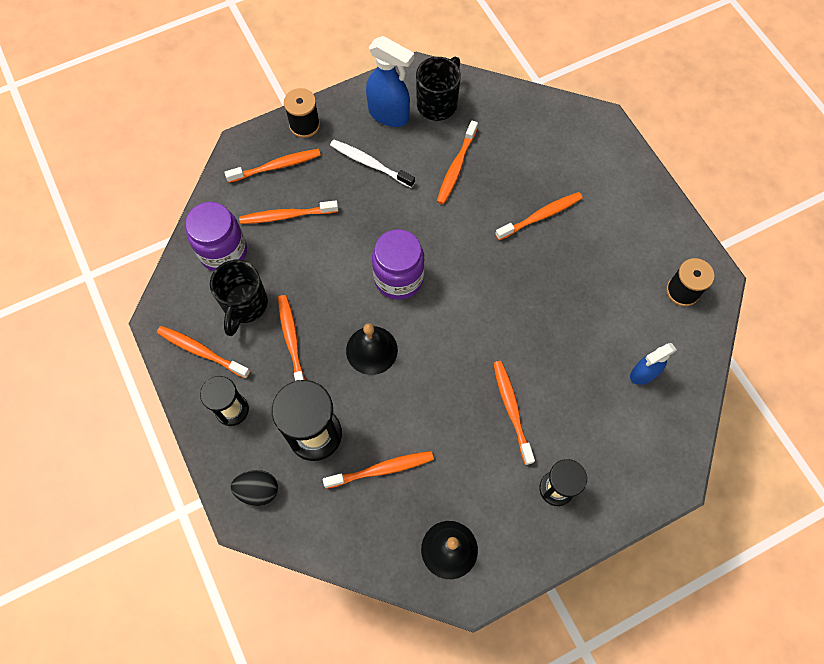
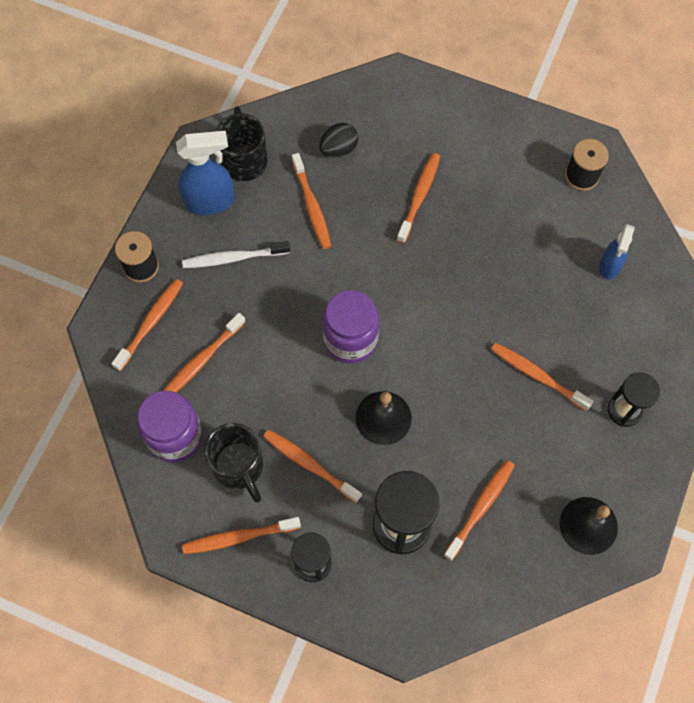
camera: 40 degrees left, 0 degrees up
black egg [231,470,278,506] -> black egg moved to [319,123,358,158]

